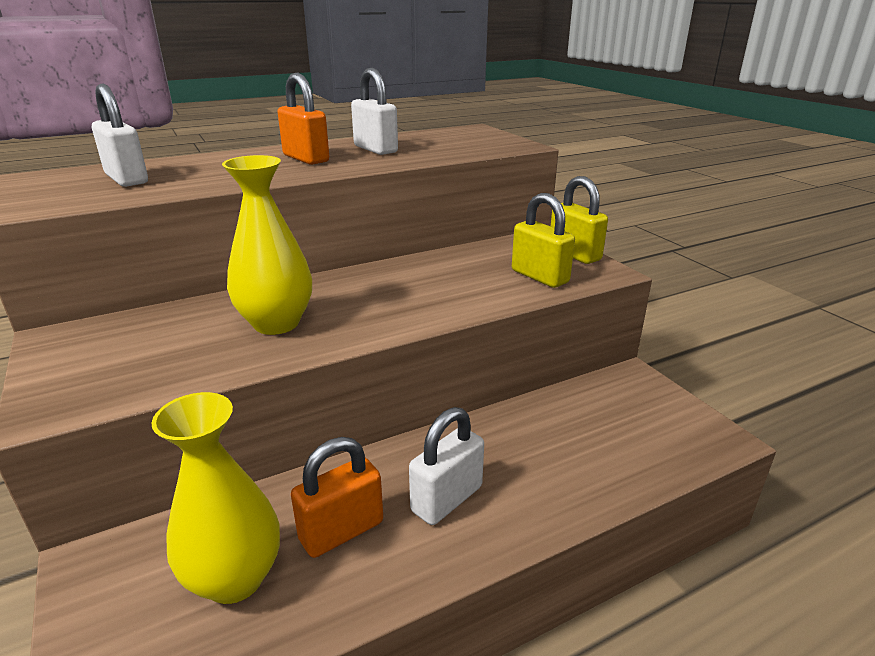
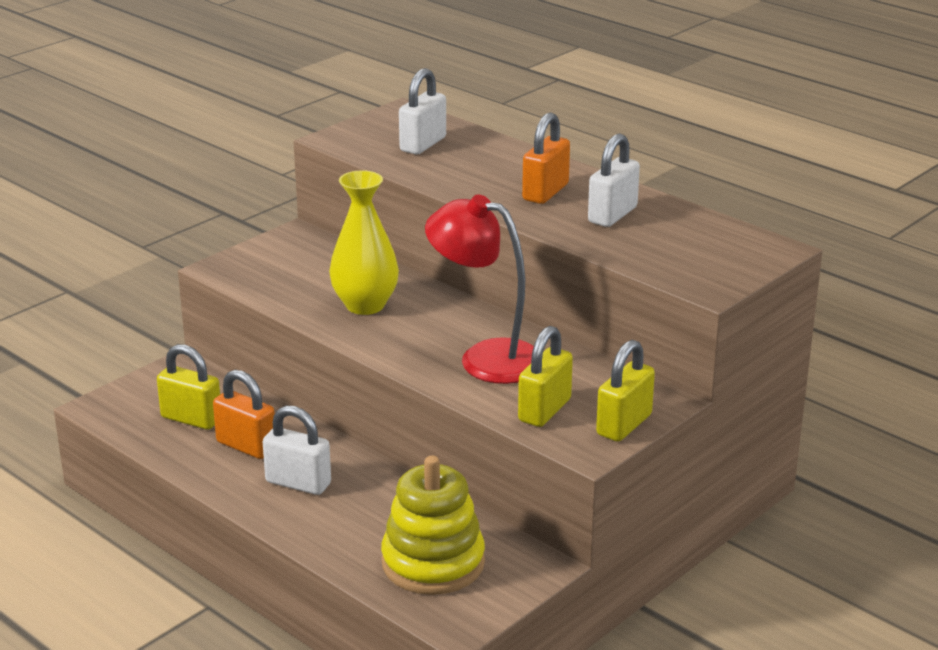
camera: 70 degrees right, 0 degrees up
yellow vase [151,392,280,604] -> yellow padlock [157,344,220,430]
none -> yellow stacking toy [381,456,485,595]
none -> red lamp [425,194,534,384]

